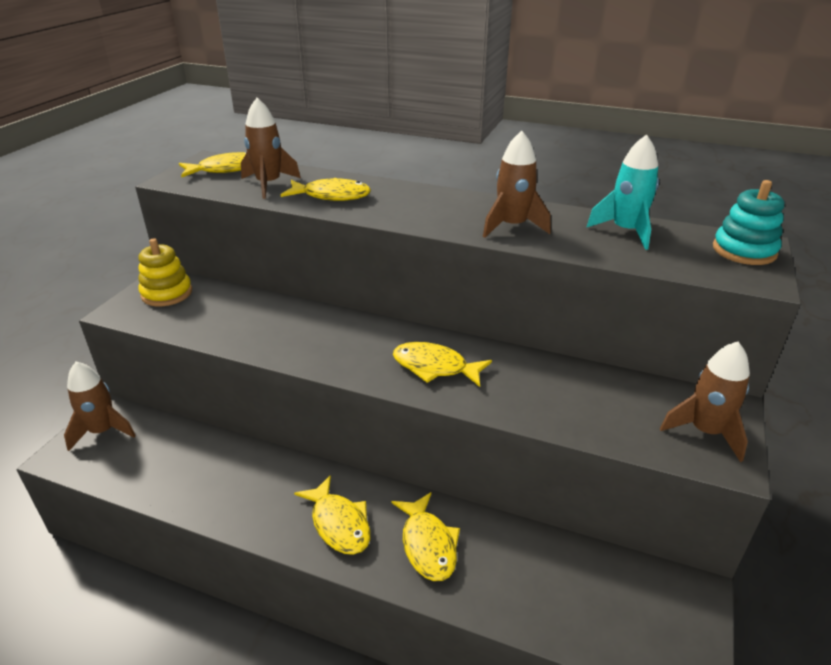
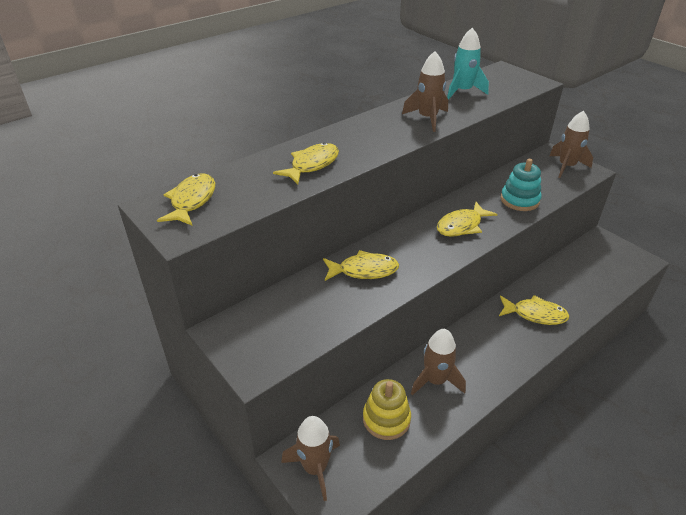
camera: 60 degrees left, 5 degrees up
yellow stacking toy [138,238,192,306] -> yellow stacking toy moved to [363,379,411,440]
brown rocket [241,98,301,199] -> brown rocket moved to [411,329,466,396]
yellow fish [294,475,370,555] -> yellow fish moved to [323,250,399,281]
turquoise stacking toy [713,180,784,265] -> turquoise stacking toy moved to [501,158,541,211]

